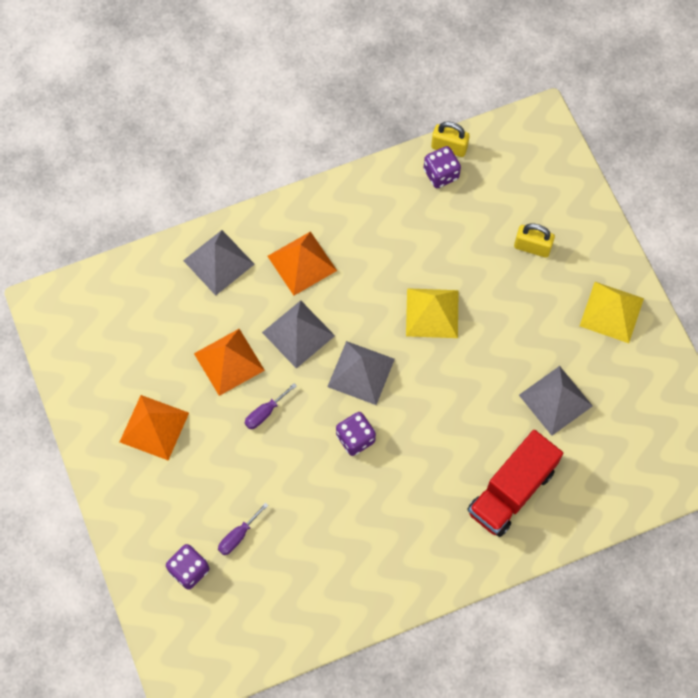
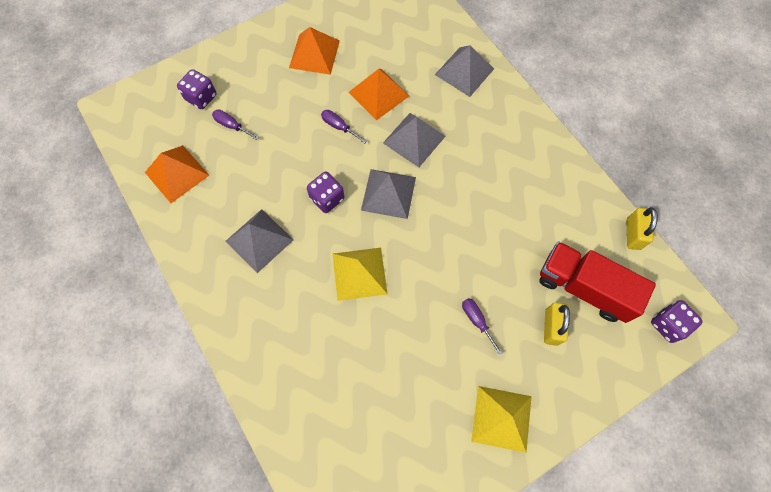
camera: 80 degrees right, 0 degrees up
orange pyramid [267,231,337,296] -> orange pyramid moved to [145,145,209,203]
yellow pyramid [406,288,459,338] -> yellow pyramid moved to [333,248,388,301]
purple dice [424,146,461,188] -> purple dice moved to [651,300,703,343]
red truck [467,430,563,537] -> red truck moved to [539,242,656,323]
grey pyramid [519,366,593,436] -> grey pyramid moved to [226,209,294,273]
none -> purple screwdriver [462,298,503,355]

